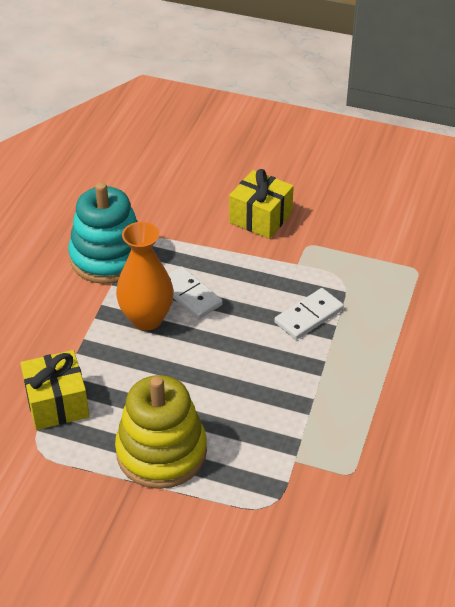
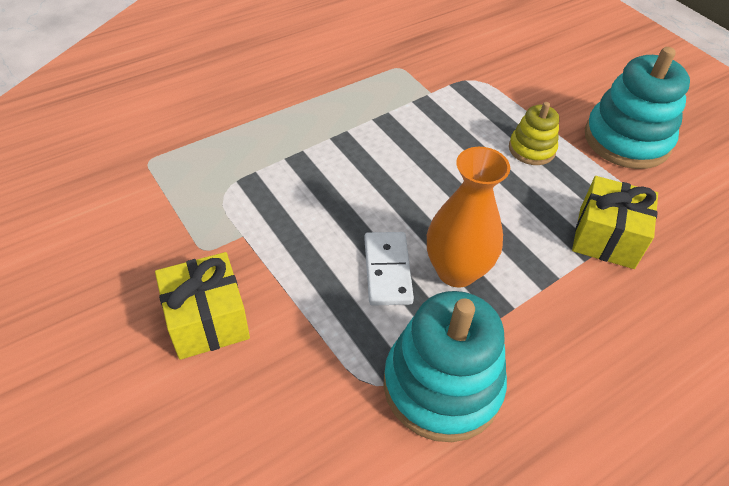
camera: 145 degrees left, 5 degrees up
yellow stacking toy [115,375,207,489] -> yellow stacking toy [509,102,559,165], size x0.54
white domino [275,288,344,340] -> none
none -> turquoise stacking toy [585,47,690,169]

